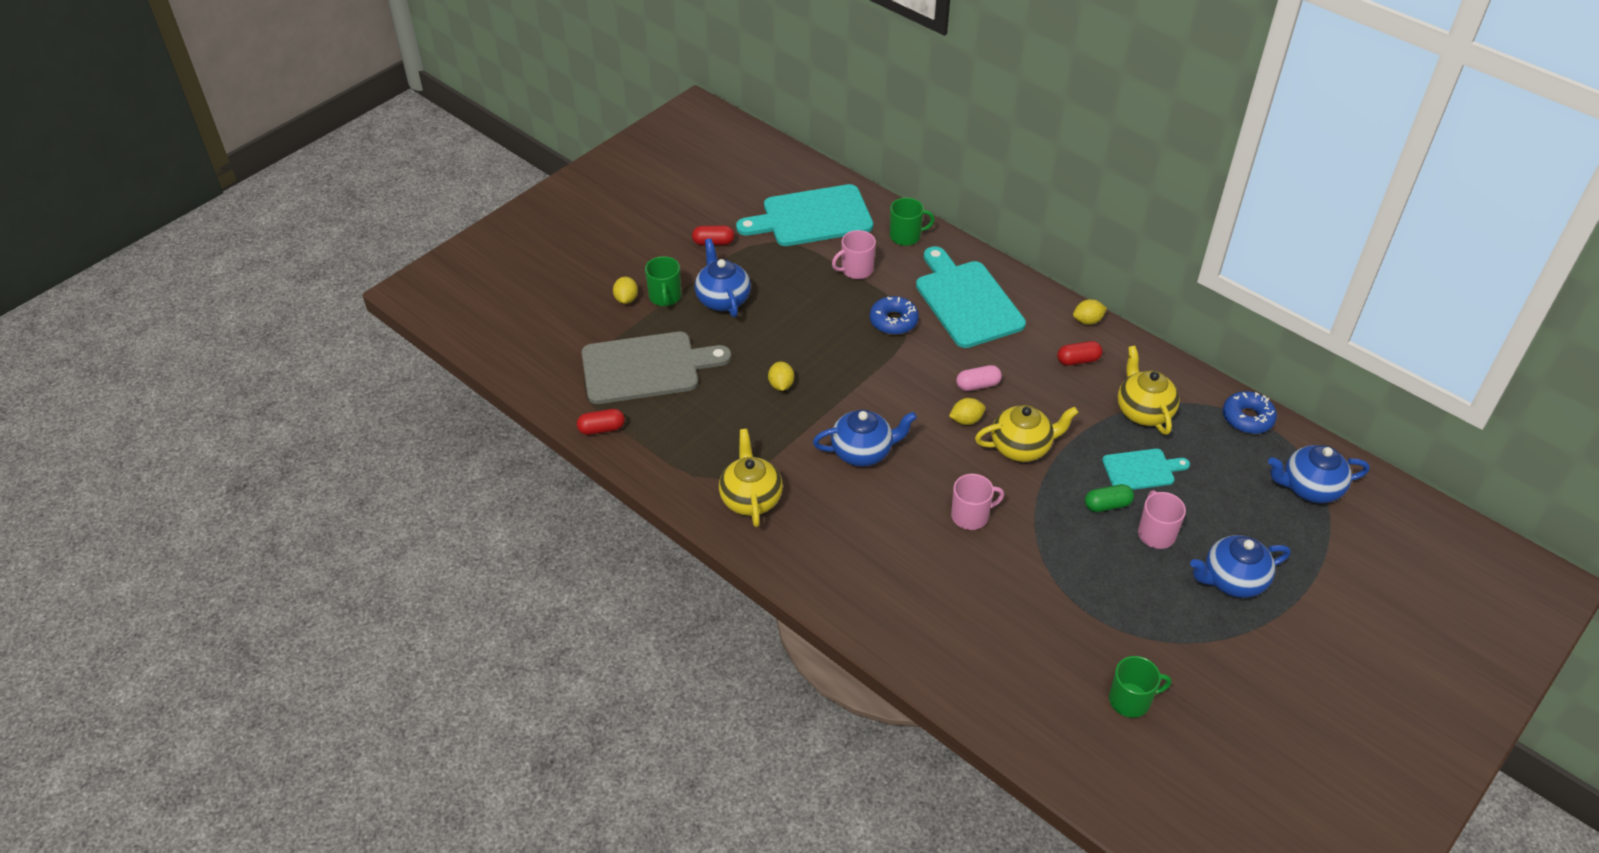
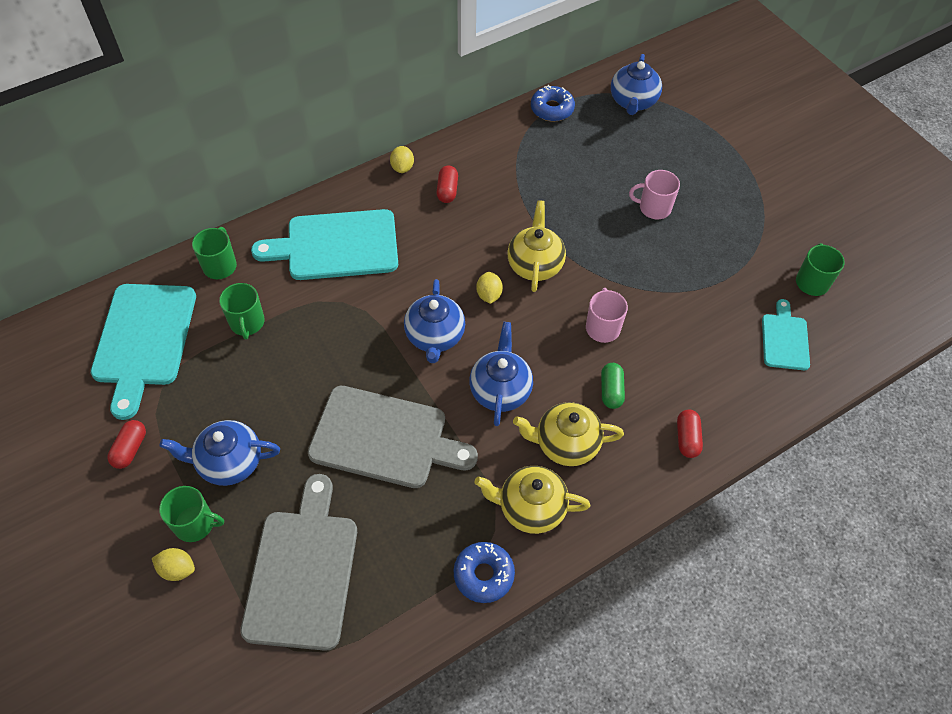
camera: 75 degrees left, 10 degrees up
red capsule [577,409,625,435] -> red capsule moved to [677,410,703,458]
yellow lemon [768,361,794,391] -> grey cutting board [308,386,478,488]
pink mug [832,230,876,279] -> green mug [219,283,265,339]
blue donut [870,296,919,335] -> blue donut moved to [454,542,515,603]
pink capsule [956,365,1002,391] -> none
green capsule [1085,484,1134,512] -> green capsule moved to [601,363,625,409]
turquoise cutting board [1102,449,1190,490] -> turquoise cutting board moved to [762,299,810,370]
yellow teapot [1118,346,1180,435] -> yellow teapot moved to [513,402,624,466]
blue teapot [1190,535,1290,598] -> blue teapot moved to [404,279,465,363]

